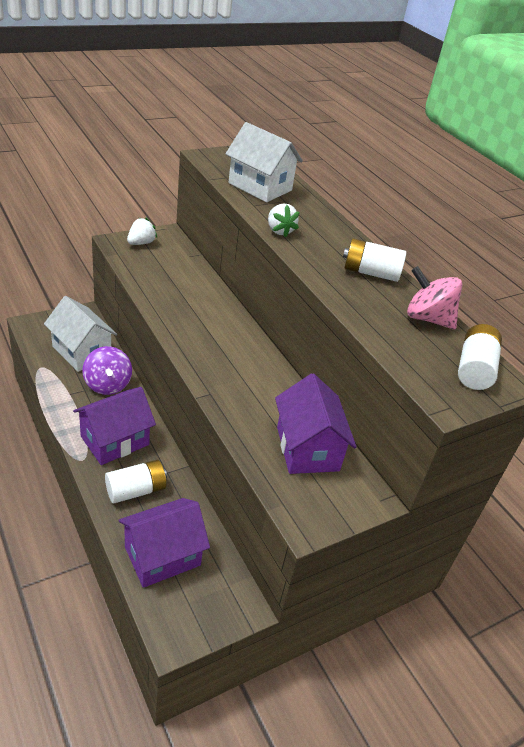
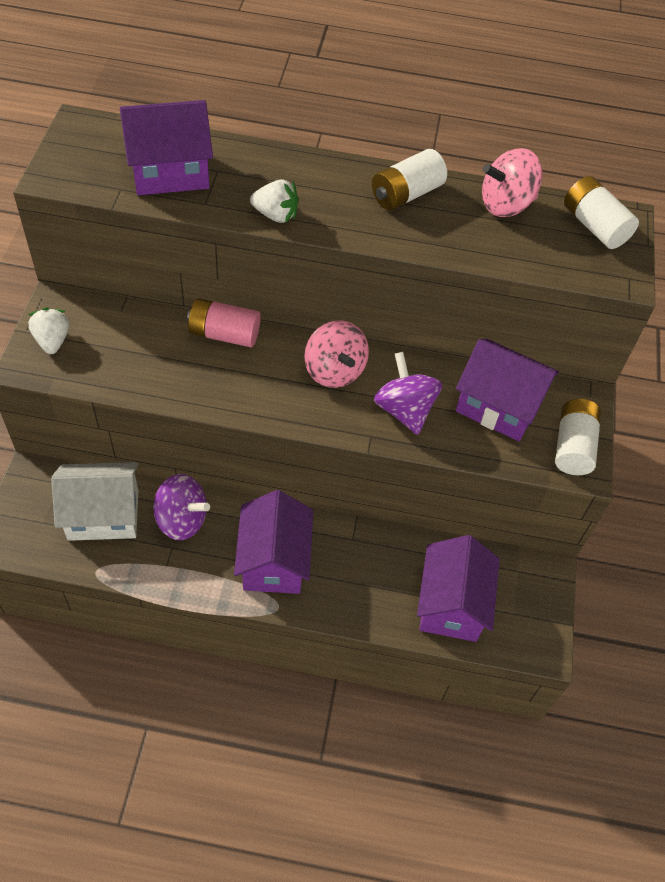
camera: 50 degrees left, 15 degrees up
white battery [105,460,167,503] -> white battery moved to [555,399,601,475]
white house [225,122,303,202] -> purple house [120,100,213,195]
none -> pink battery [187,298,261,347]
none -> pink spinning top [304,320,369,388]
none -> purple spinning top [374,352,442,435]

